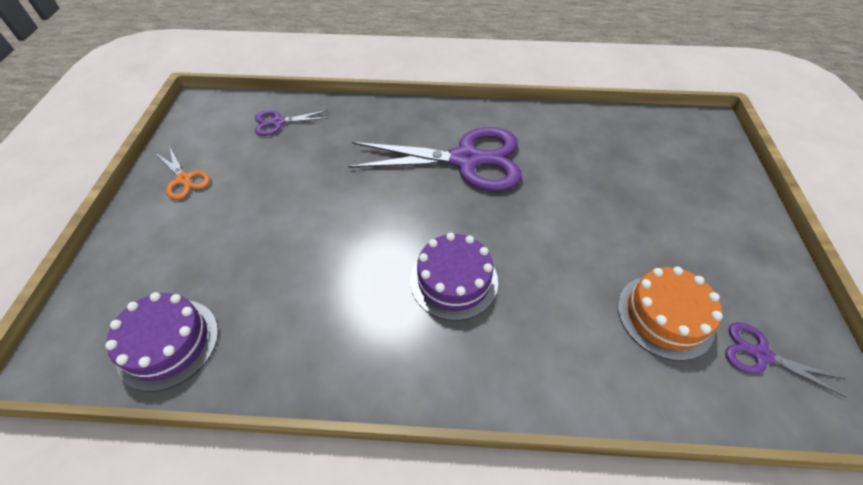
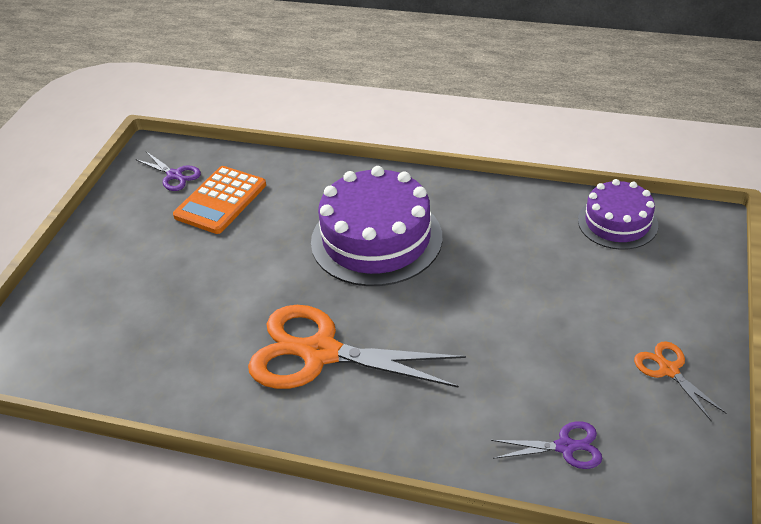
camera: 165 degrees left, 10 degrees down
purple scissors [348,127,522,191] -> orange scissors [248,305,466,389]
purple cake [410,233,498,321] -> purple cake [311,166,442,286], size x1.68
orange cake [618,267,723,361] -> orange calculator [173,166,266,234]

